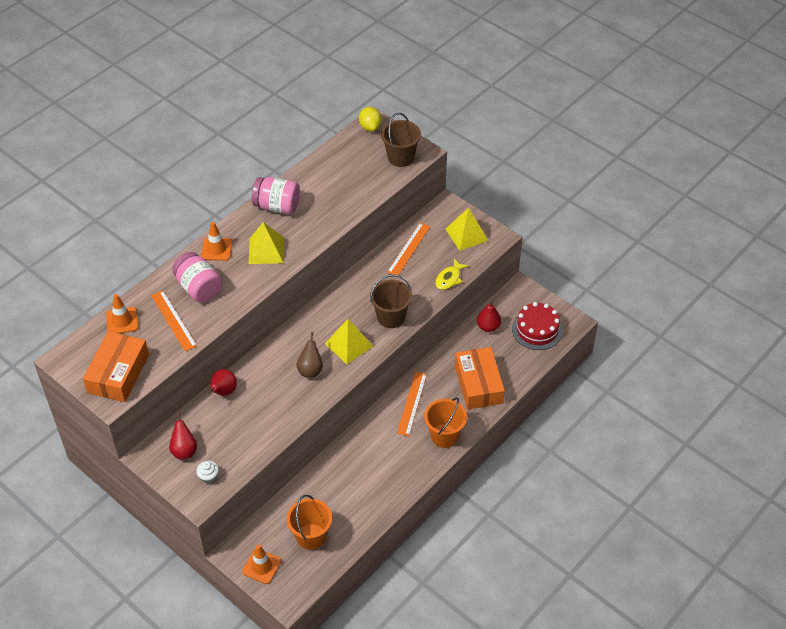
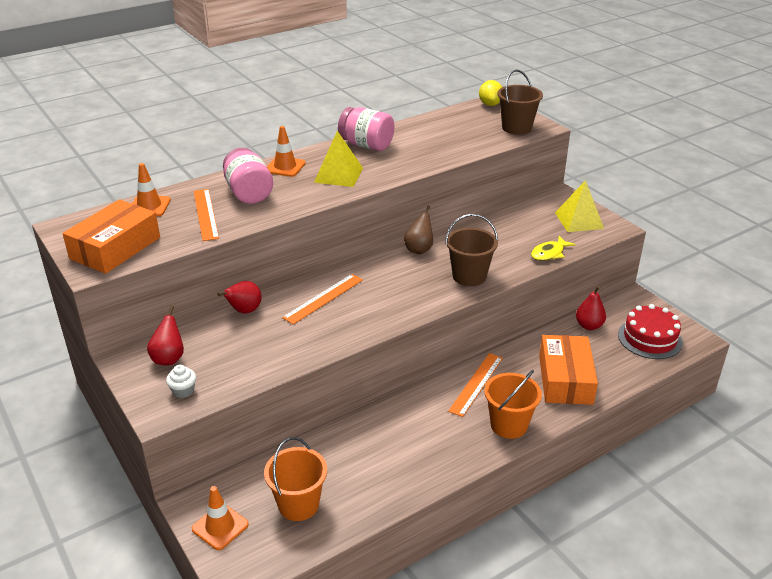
camera: 15 degrees right, 15 degrees down
brown pear [296,332,323,377] -> brown pear moved to [404,205,433,254]
yellow pyramid [325,319,373,364] -> none
orange ruler [387,223,430,275] -> orange ruler moved to [282,274,363,325]

